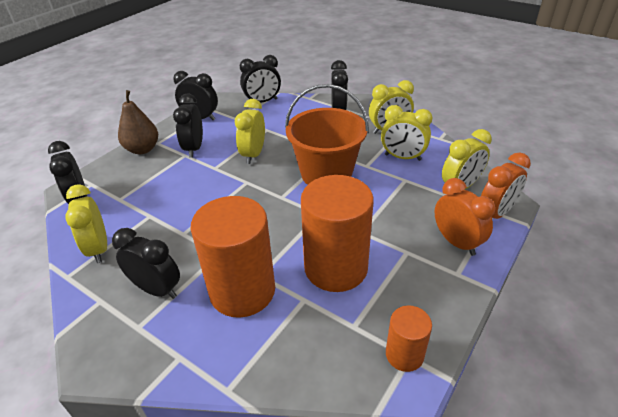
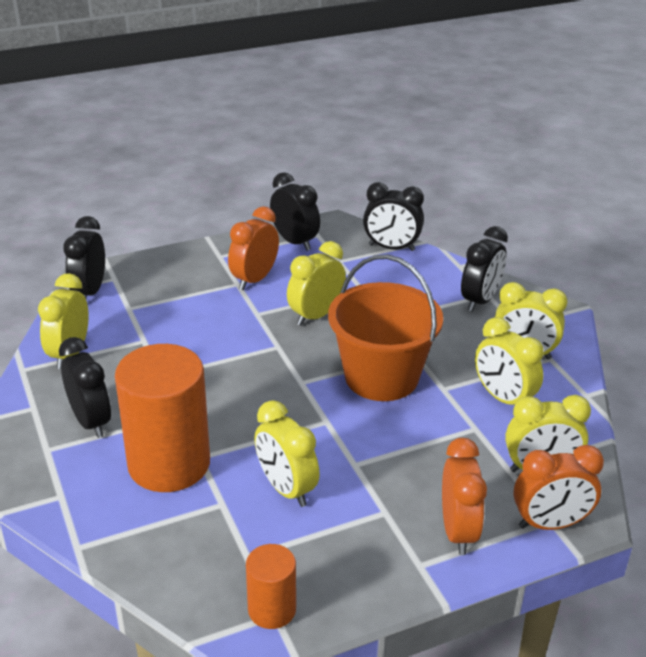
camera: 30 degrees right, 5 degrees down
brown pear [118,90,158,154] -> none
black clock [173,93,203,157] -> orange clock [228,206,279,290]
orange cylinder [301,175,374,292] -> yellow clock [254,400,320,507]

